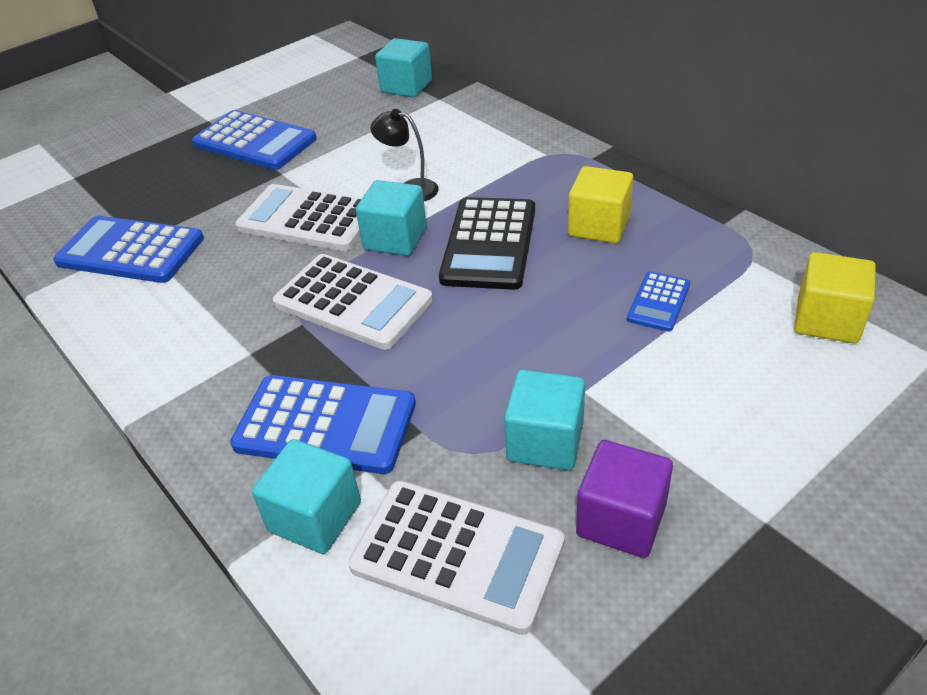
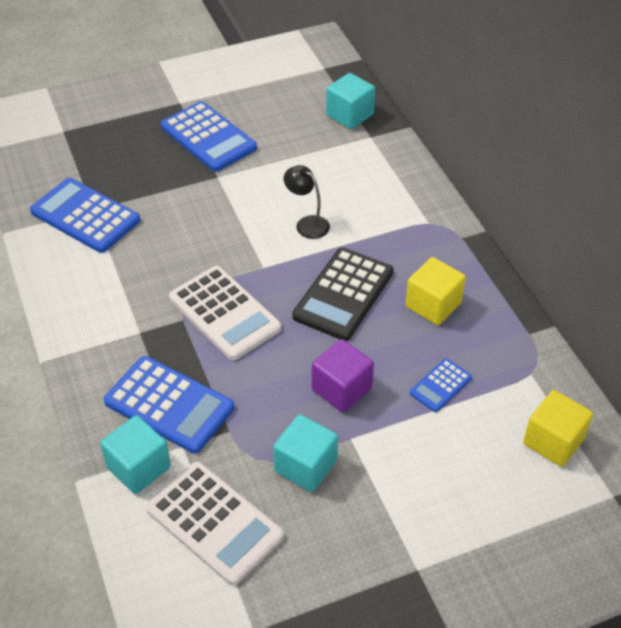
camera: 15 degrees right, 5 degrees up
white calculator [235,184,362,251] -> none
turquoise cube [356,180,427,256] -> none
purple cube [576,440,673,558] -> purple cube moved to [312,339,374,413]

